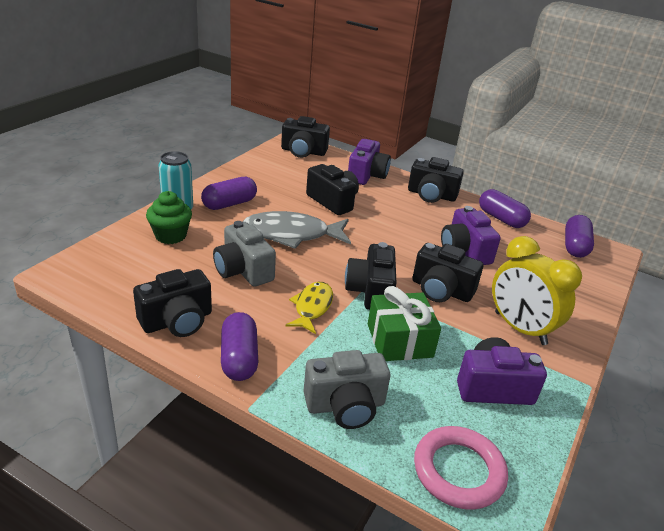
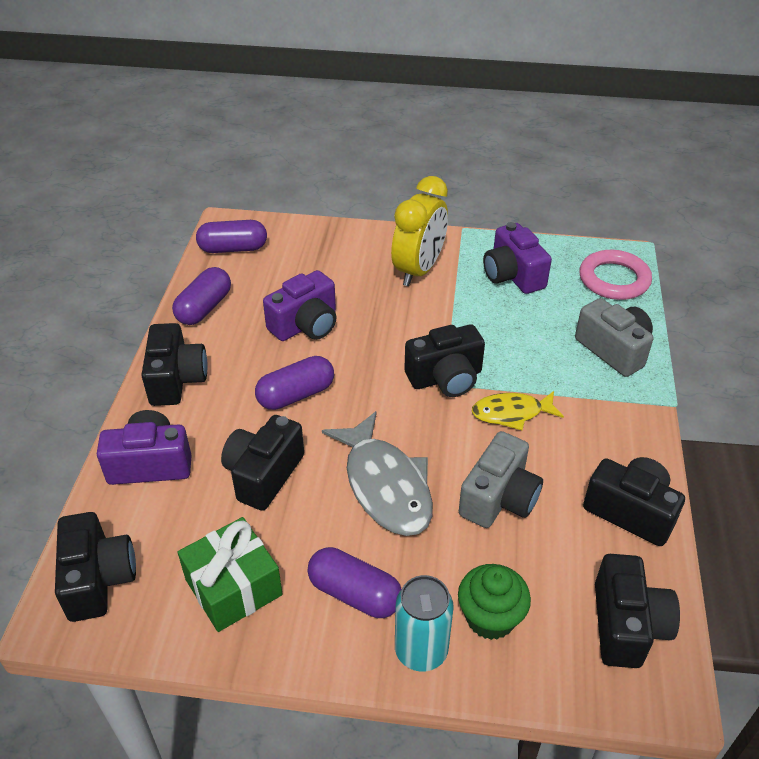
camera: 110 degrees left, 10 degrees up
purple capsule [221,312,258,381] -> purple capsule moved to [255,356,334,410]
green gift [368,286,441,361] -> green gift moved to [178,517,283,632]
black camera [412,243,483,302] -> black camera moved to [595,554,680,668]

